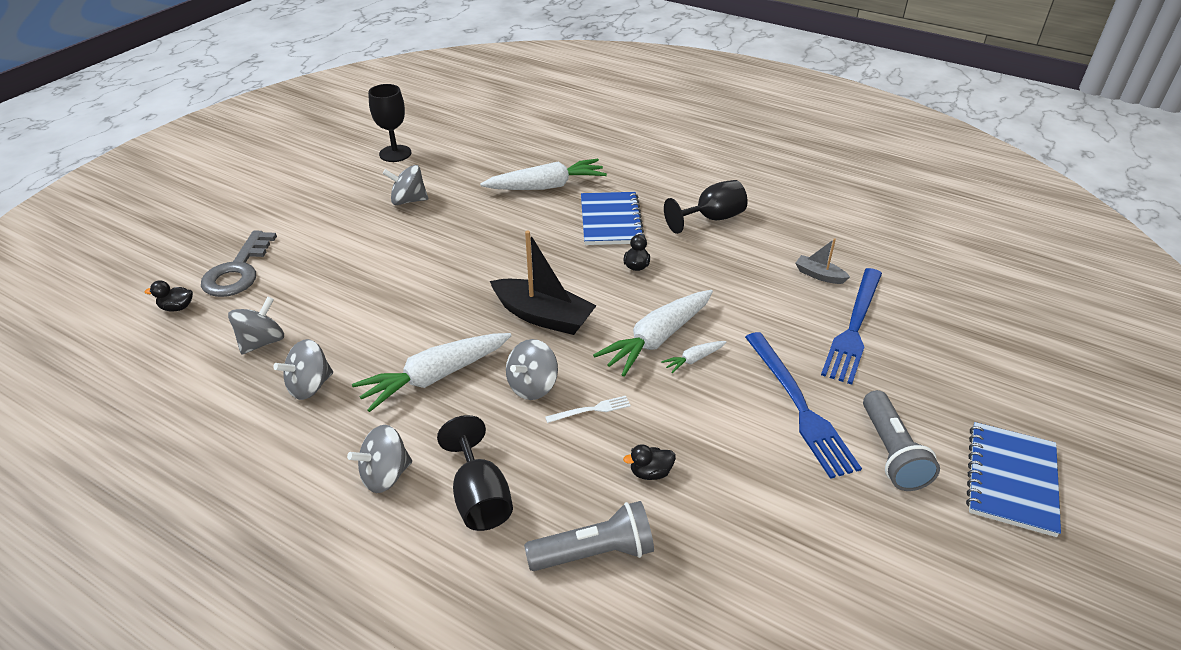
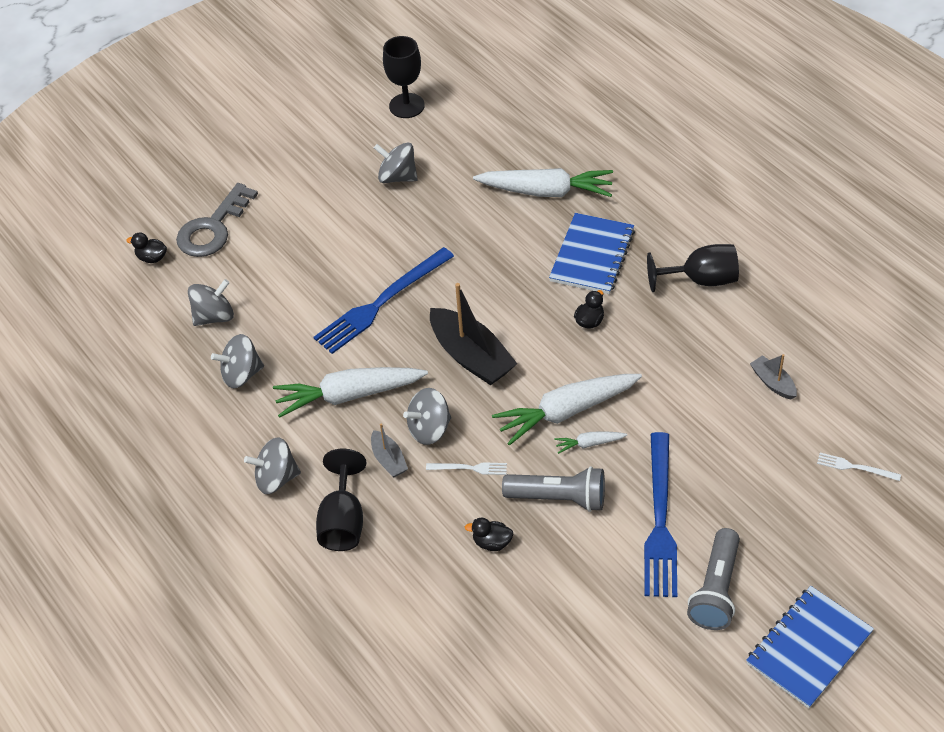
camera: 25 degrees right, 10 degrees up
grey flashlight [524,501,654,571] -> grey flashlight moved to [502,467,605,512]
blue fork [821,268,882,385] -> blue fork moved to [313,247,454,354]
none -> grey boat [371,423,408,477]
none -> white fork [817,453,901,481]

